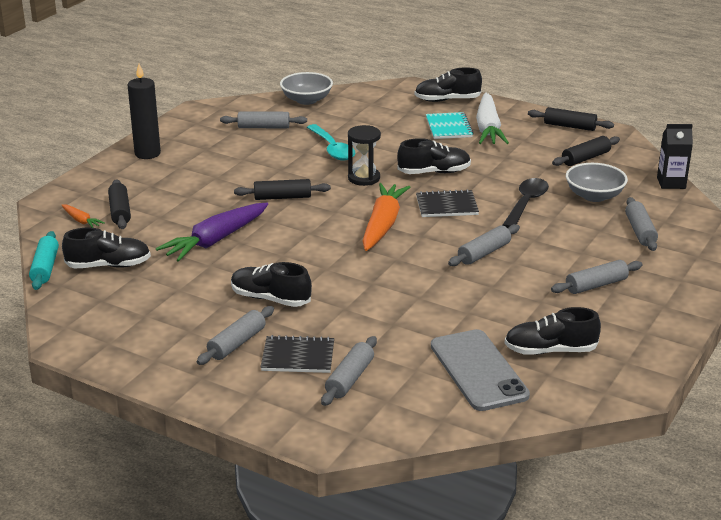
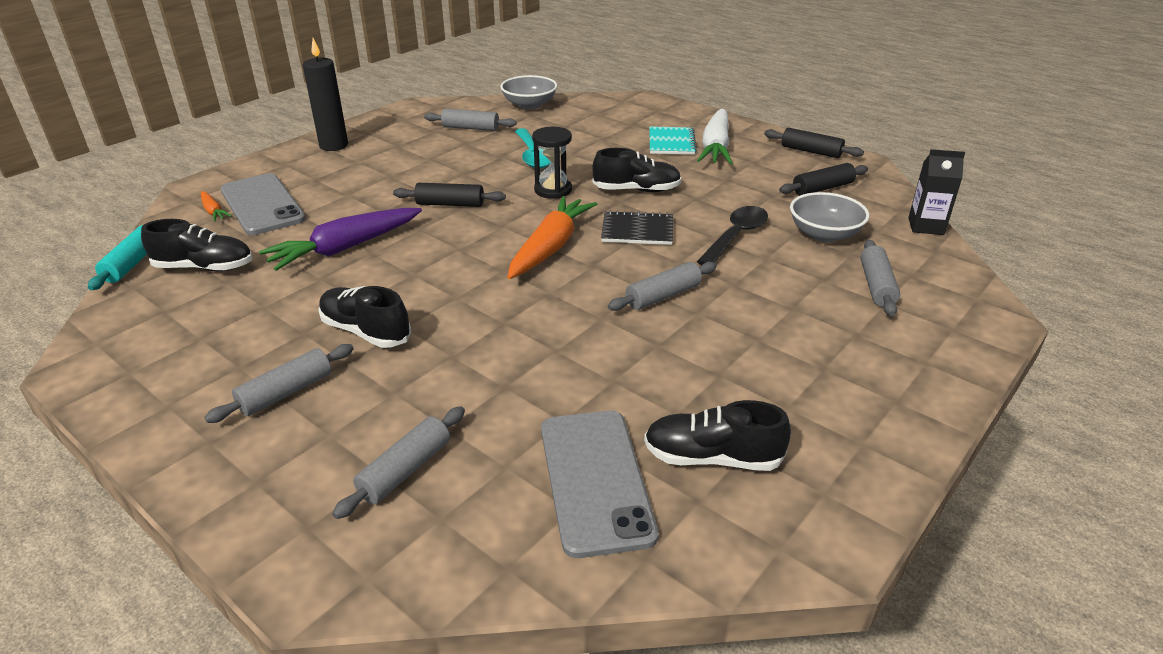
camera: 10 degrees right, 5 degrees up
black rolling pin [108,179,131,229] -> grey phone [221,173,306,235]
black notebook [261,335,334,373] -> none
black shoe [414,67,482,102] -> none
grey rolling pin [551,260,643,294] -> none

